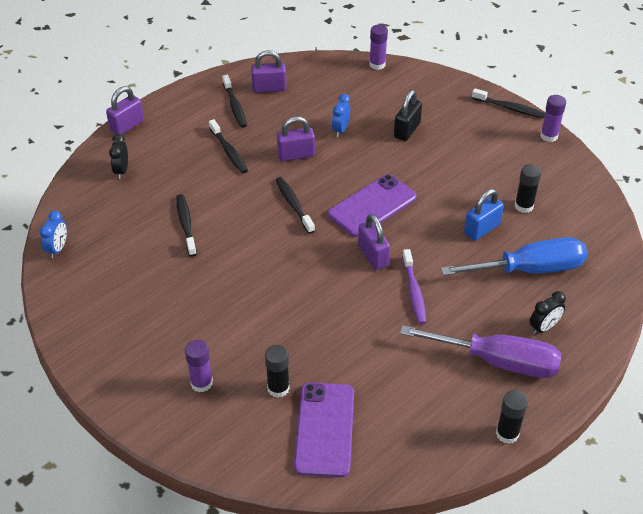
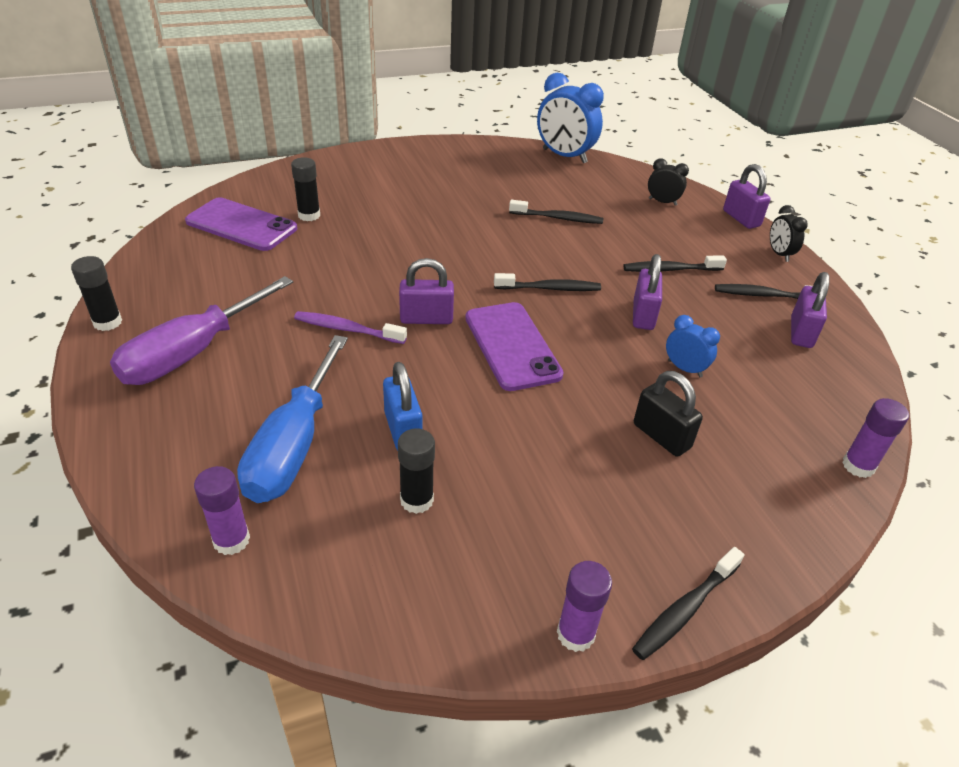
camera: 110 degrees right, 5 degrees down
blue clock [39,211,67,258] -> blue clock [537,72,604,163], size x1.92
purple glue stick [185,340,213,392] -> purple glue stick moved to [194,466,250,555]
black clock [530,291,566,335] -> black clock moved to [770,205,808,262]

